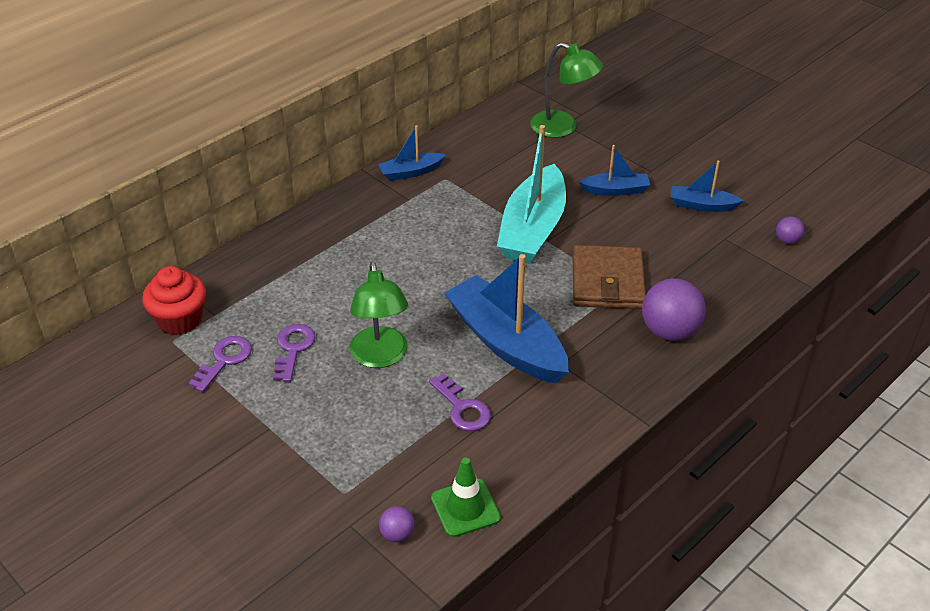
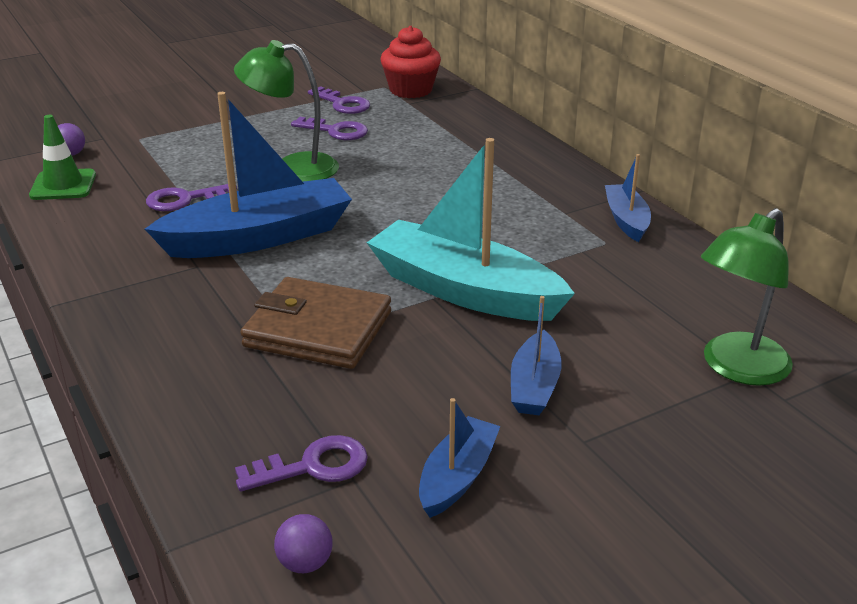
camera: 105 degrees right, 10 degrees down
purple ball [642,278,706,341] -> none
none -> purple key [235,435,368,492]

